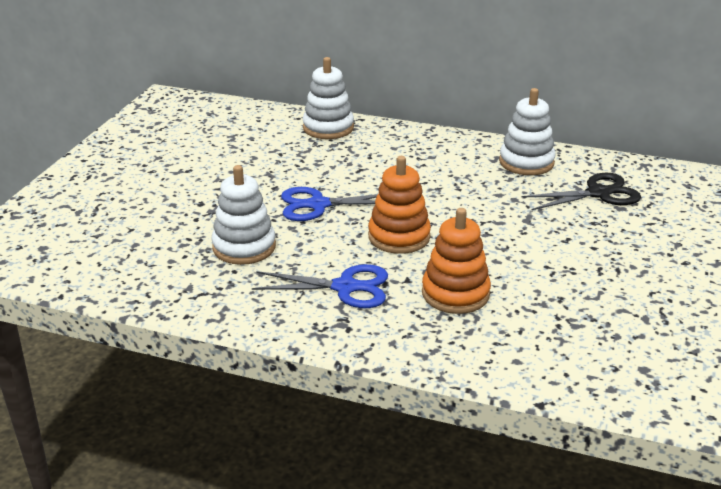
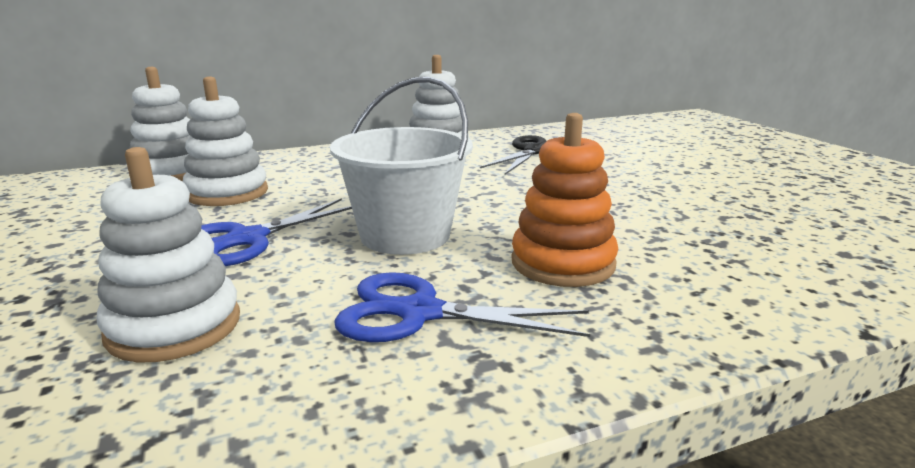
camera: 40 degrees left, 10 degrees down
blue scissors [252,264,388,308] -> blue scissors turned 135 degrees counterclockwise [334,272,590,342]
orange stacking toy [368,156,431,254] -> white bucket [330,77,473,255]
none -> white stacking toy [183,76,268,206]

